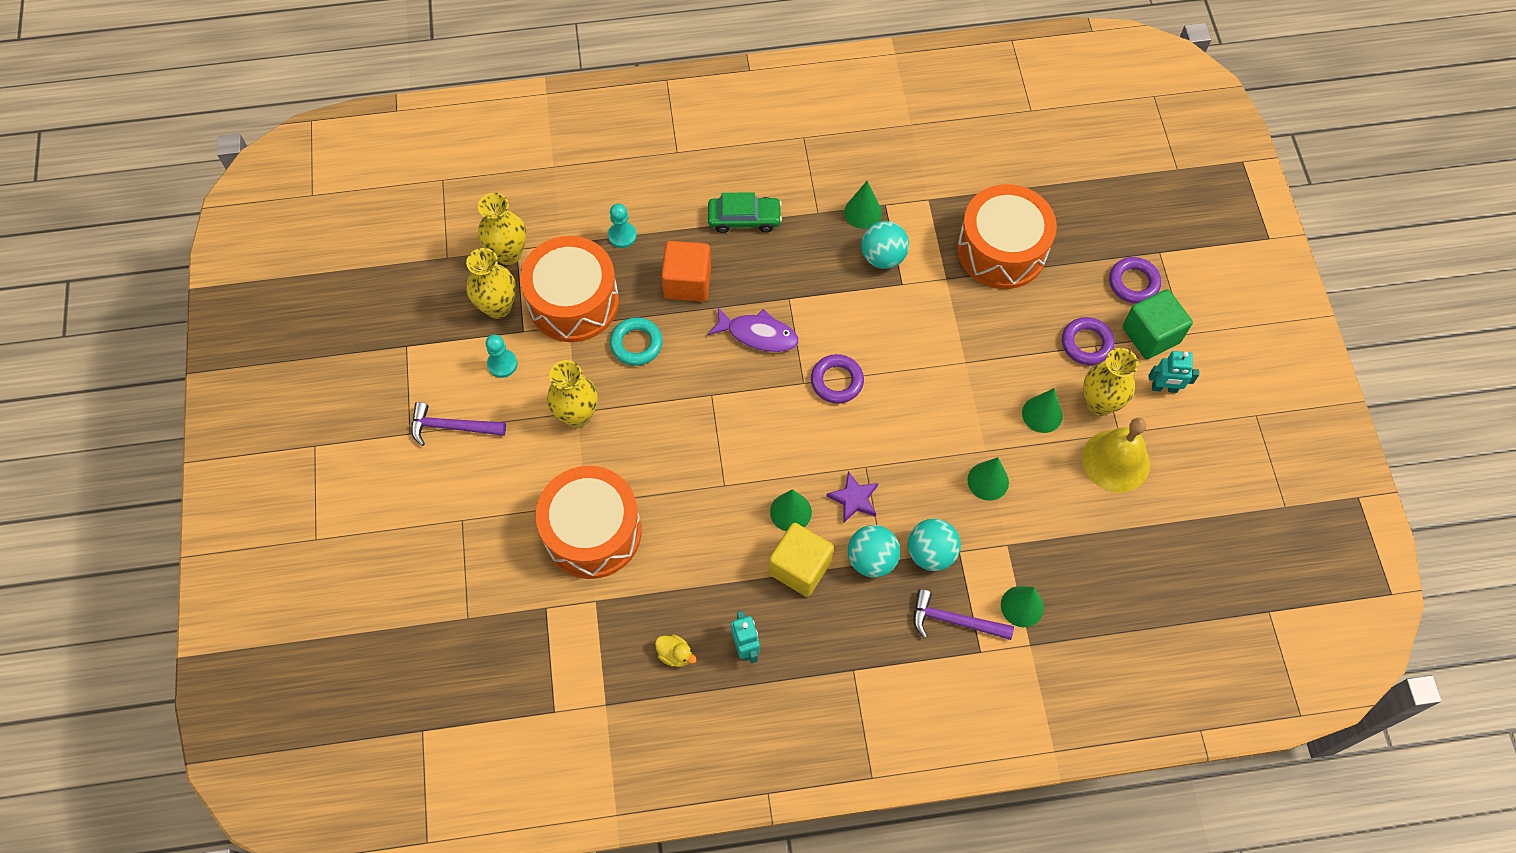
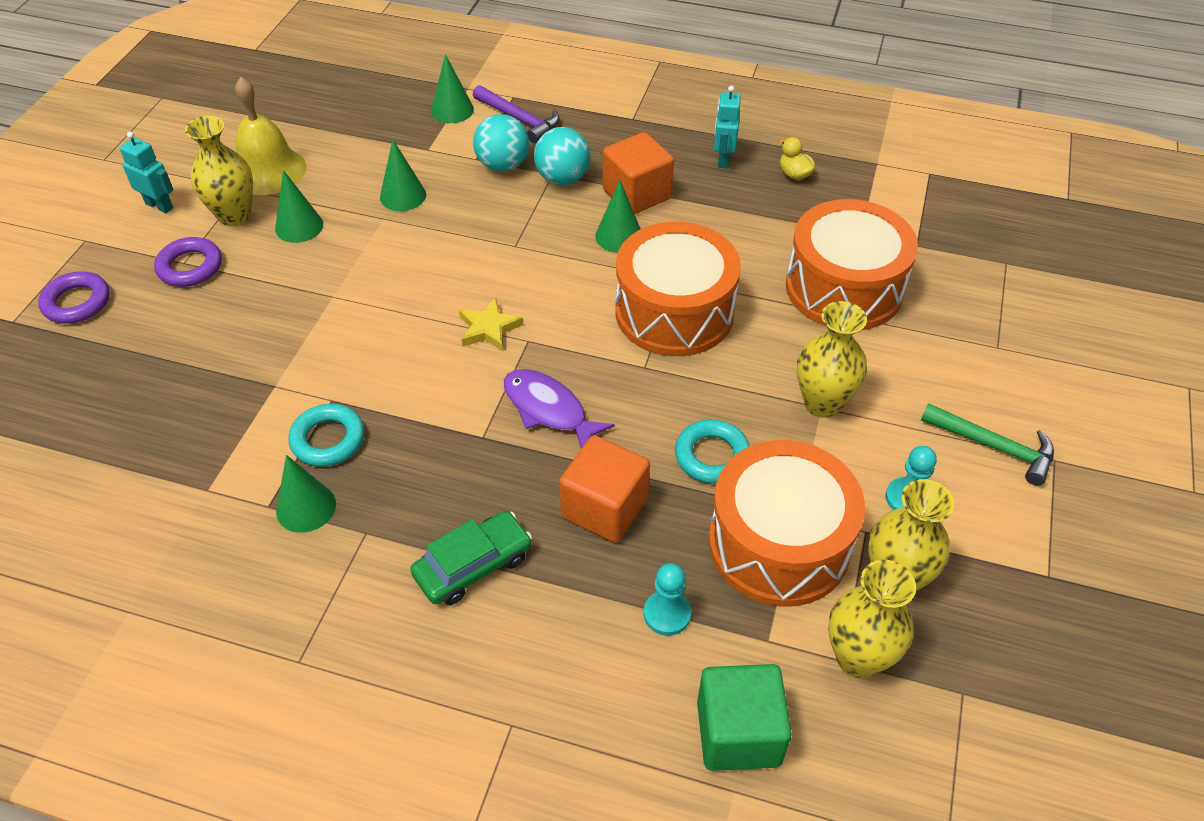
camera: 155 degrees left, 15 degrees down
purple hammer [411,402,506,446] -> green hammer [921,403,1054,486]
green car [708,192,782,233] -> green car turned 120 degrees clockwise [410,511,532,605]
yellow cube [769,523,834,597] -> orange cube [603,132,674,214]
purple ring [811,354,864,404] -> yellow star [459,297,524,351]
purple star [826,471,878,522] -> none
turquoise ball [861,221,909,269] -> turquoise ring [289,404,364,467]
orange drum [957,184,1057,289] -> orange drum moved to [616,222,741,356]
green cube [1122,289,1193,359] -> green cube moved to [697,664,792,771]

